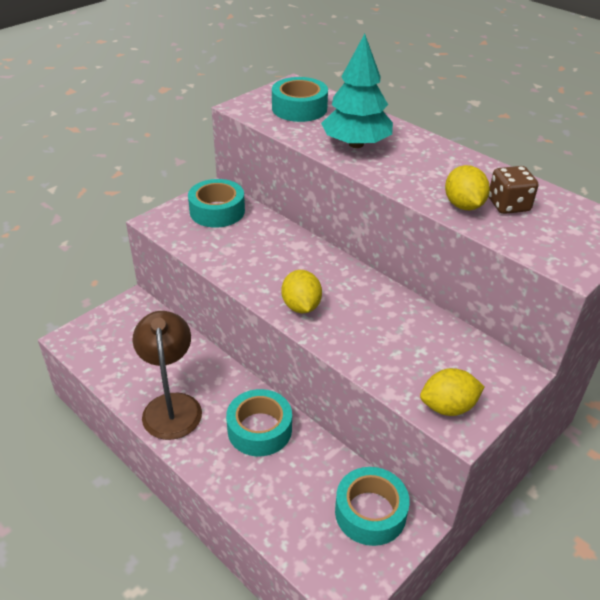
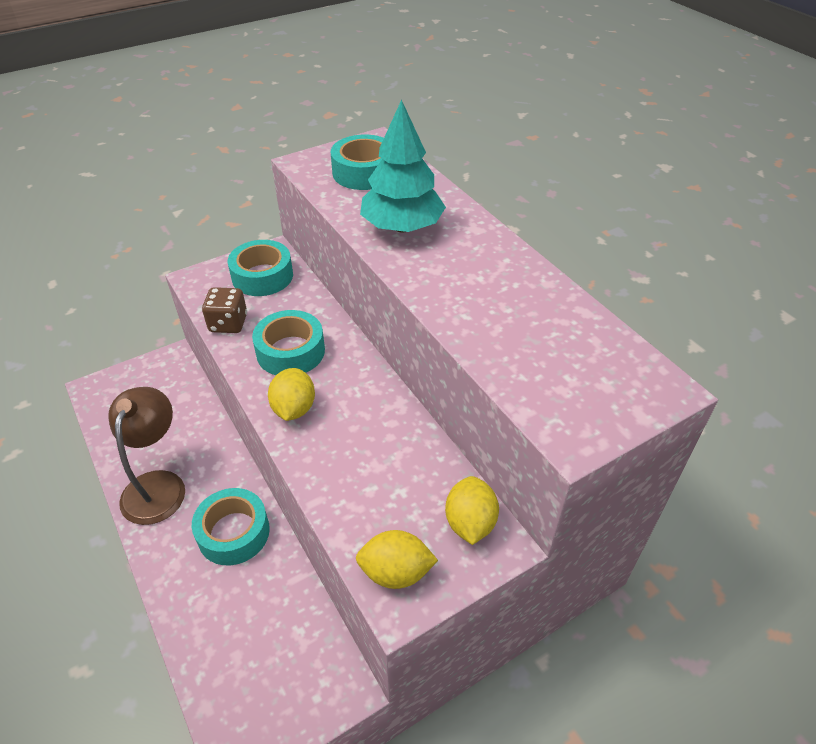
camera: 15 degrees right, 5 degrees up
turquoise tape [335,467,410,546] -> turquoise tape moved to [252,310,325,375]
yellow lemon [445,165,490,210] -> yellow lemon moved to [445,476,499,545]
brown dice [489,166,538,214] -> brown dice moved to [202,287,247,333]

